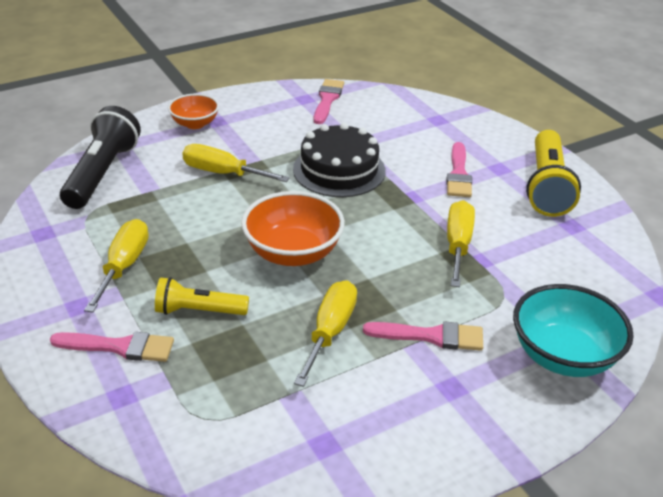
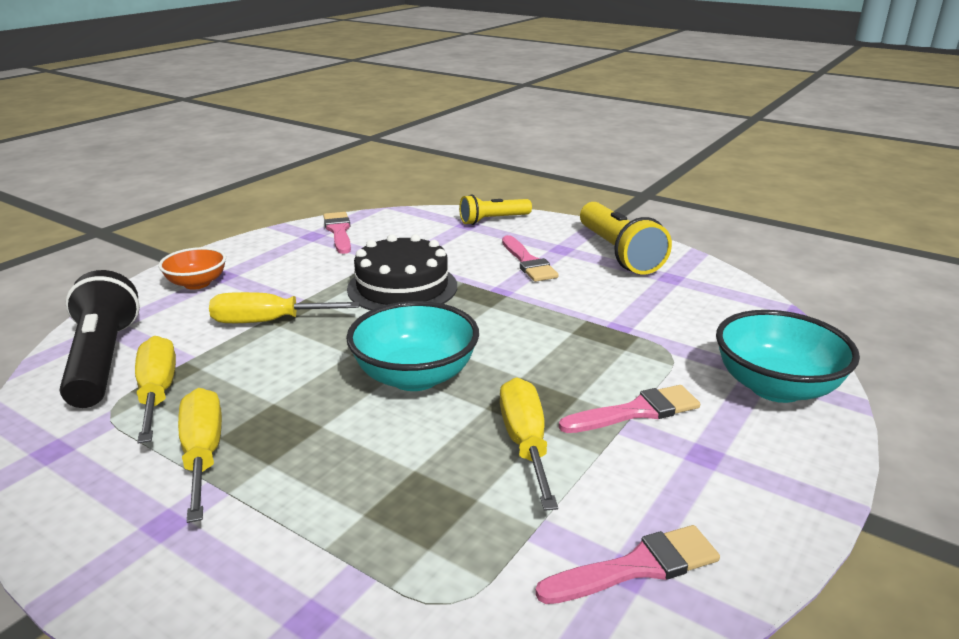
camera: 25 degrees left, 10 degrees down
pink brush [50,332,174,362] -> pink brush moved to [535,525,720,604]
yellow flashlight [155,277,249,315] -> yellow flashlight moved to [459,194,532,225]
orange bowl [241,191,345,266] -> turquoise bowl [346,301,479,391]
yellow screwdriver [447,200,475,287] -> yellow screwdriver moved to [135,336,176,444]

